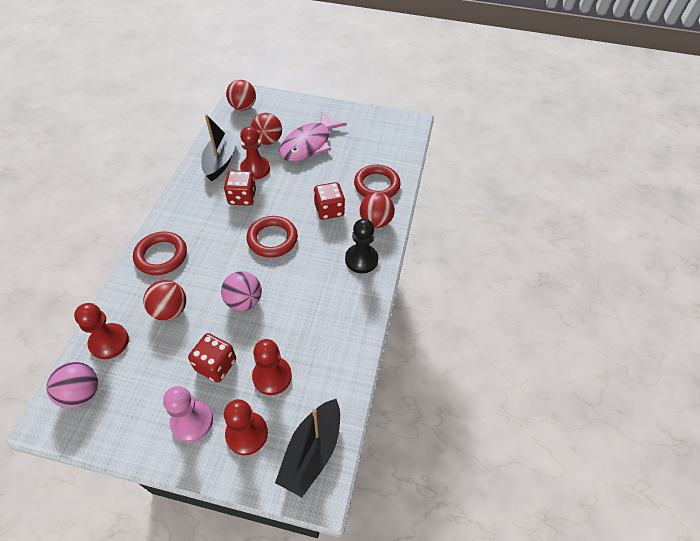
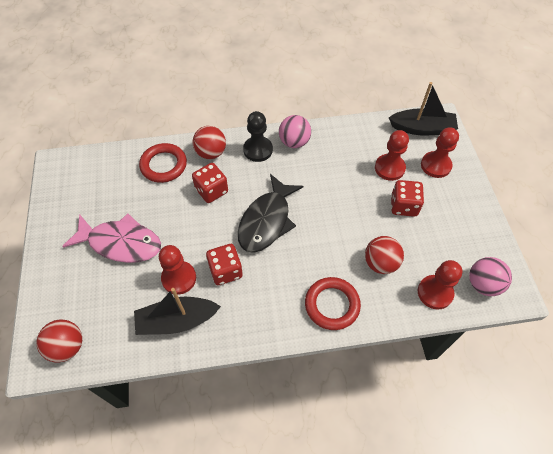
camera: 110 degrees left, 5 degrees up
pink pawn [163,386,213,442] -> none
pink ball [221,271,262,311] -> pink ball moved to [279,115,311,148]
red ring [247,216,298,258] -> black fish [238,174,303,253]
red ball [251,113,282,145] -> none

